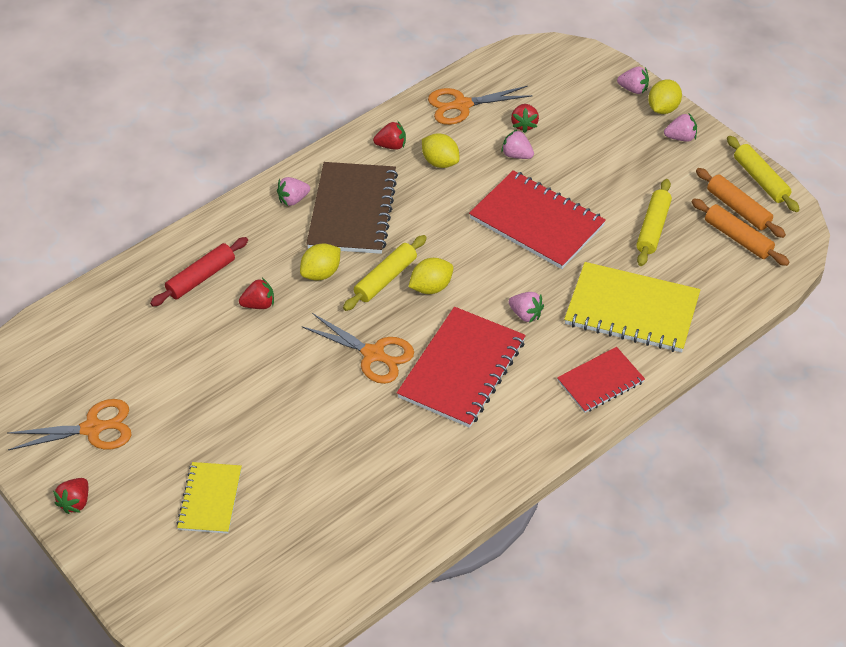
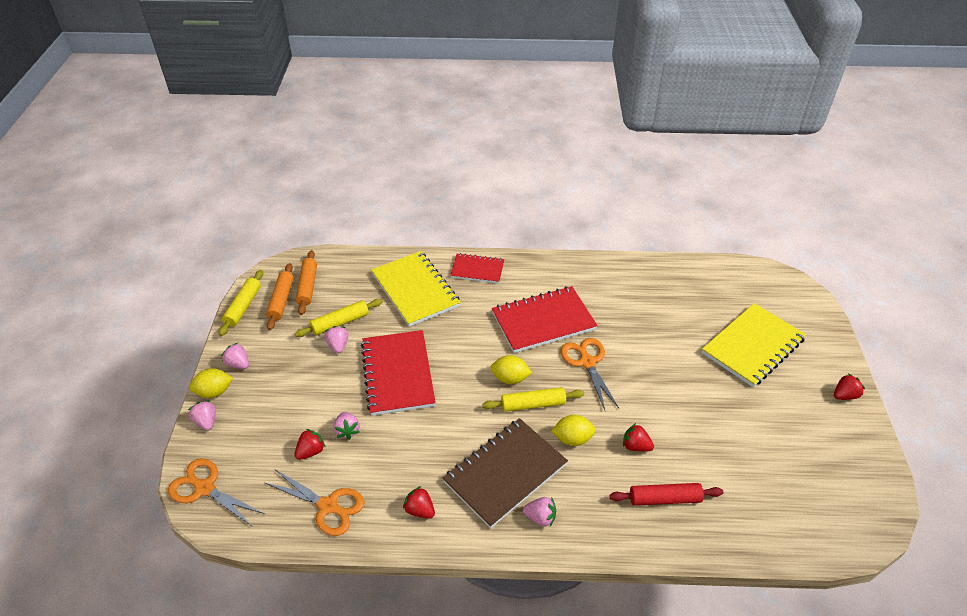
camera: 140 degrees left, 5 degrees down
orange scissors [7,399,132,450] -> orange scissors moved to [168,458,265,527]
yellow notebook [177,462,242,534] -> yellow notebook [702,303,806,387], size x1.70
yellow lemon [422,133,460,168] -> none
pink strawberry [509,292,544,323] -> pink strawberry moved to [325,326,348,354]

